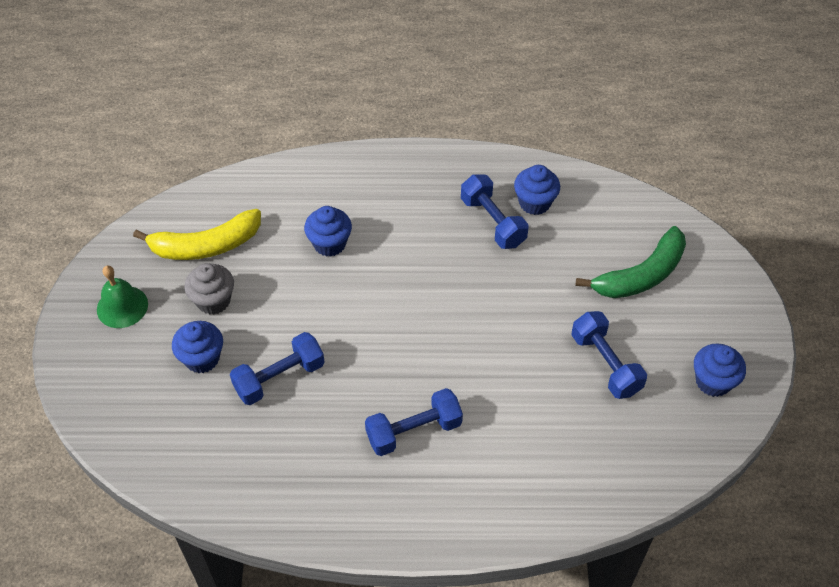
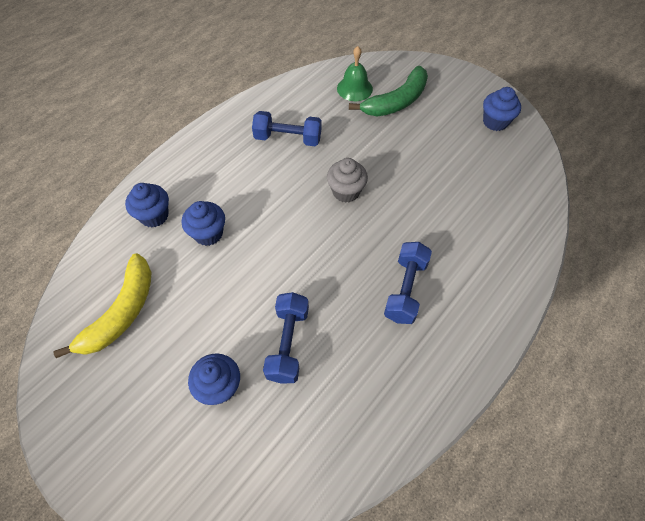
camera: 50 degrees left, 5 degrees up
green bell [97,266,148,328] -> green bell moved to [337,46,373,101]
grey cupcake [184,263,234,315] -> grey cupcake moved to [327,158,368,203]
blue cupcake [514,165,560,215] -> blue cupcake moved to [125,183,169,227]
blue dumbbell [572,311,647,399] -> none
green banana [576,226,686,298] -> green banana turned 45 degrees clockwise [349,66,428,117]

